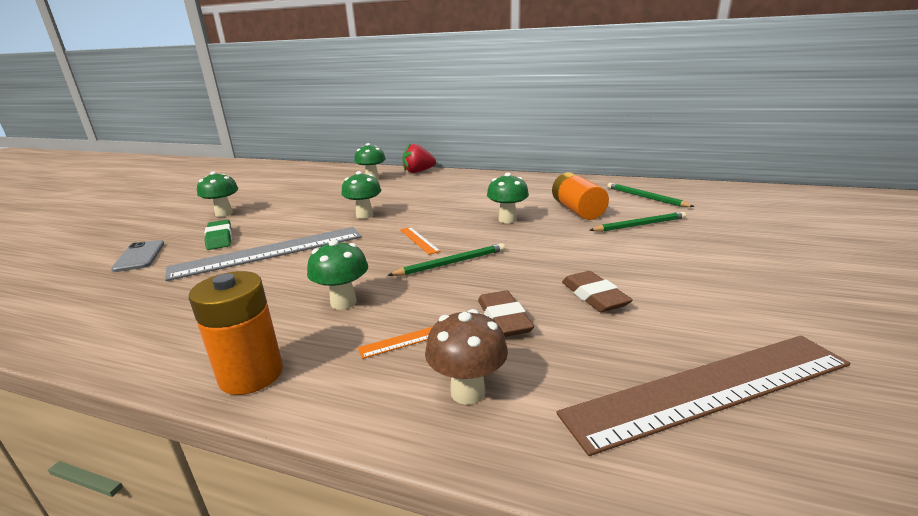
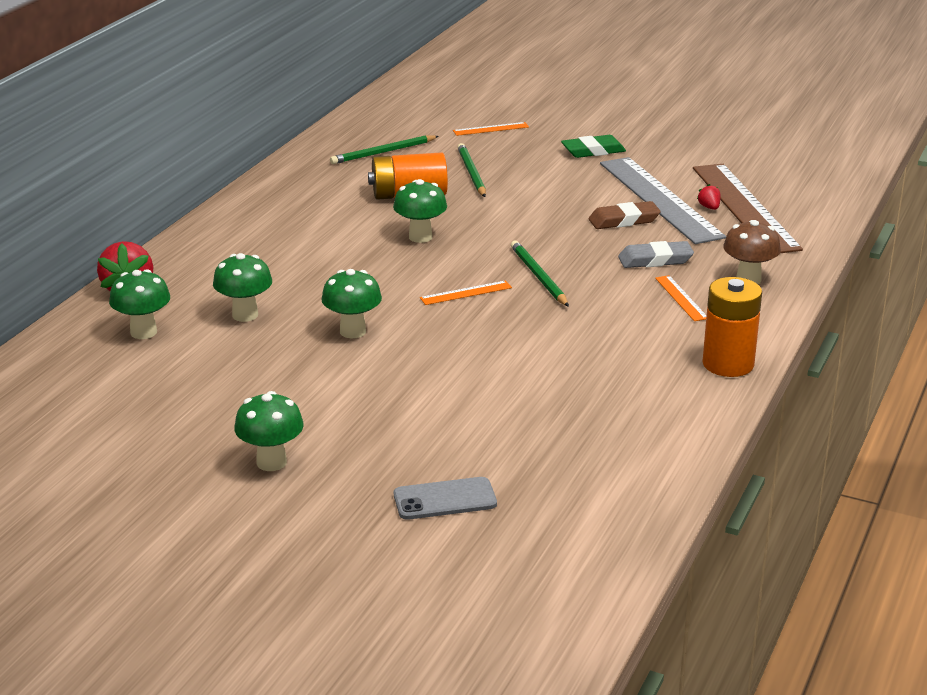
camera: 85 degrees left, 5 degrees up
grey ruler [165,227,362,281] -> grey ruler moved to [600,157,726,244]
green eraser [204,220,232,250] -> green eraser moved to [561,135,626,158]
green mushroom [307,240,368,310] -> green mushroom moved to [213,253,272,322]
brown eraser [478,291,534,337] -> grey eraser [618,241,694,268]
none -> orange ruler [453,122,529,136]
none -> red strawberry [697,184,721,210]

